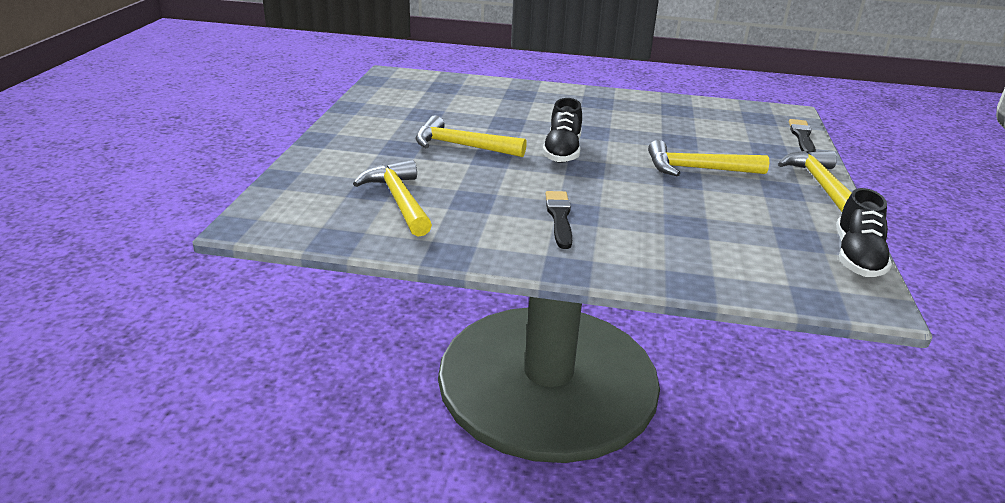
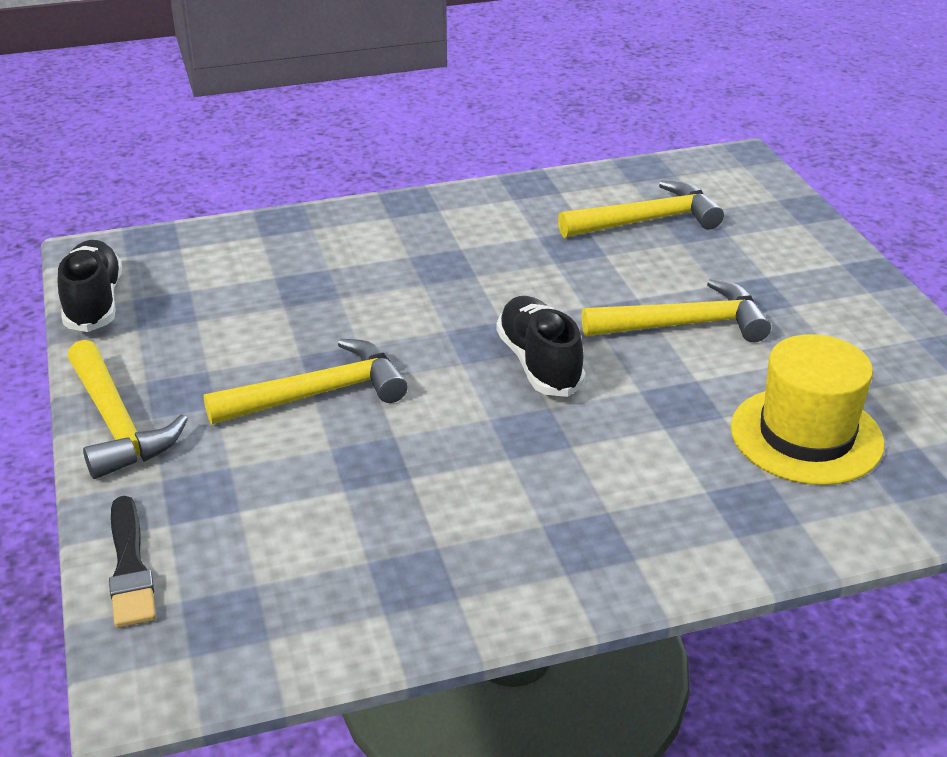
camera: 155 degrees right, 5 degrees up
yellow hammer [353,160,432,237] -> yellow hammer turned 60 degrees counterclockwise [558,180,724,238]
black brush [545,191,572,249] -> none
none -> yellow hat [731,334,885,485]

